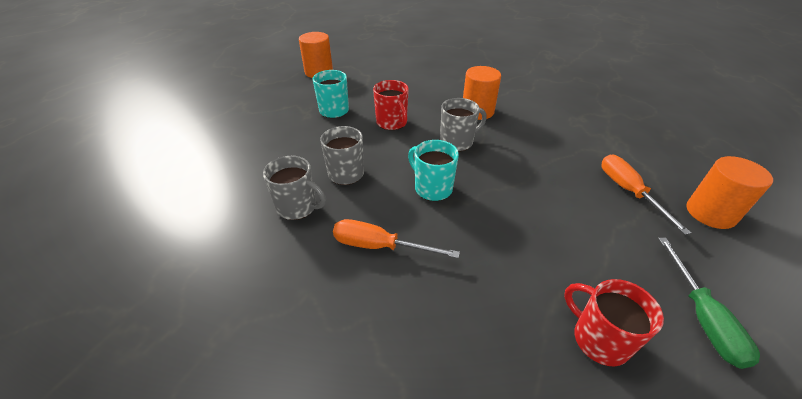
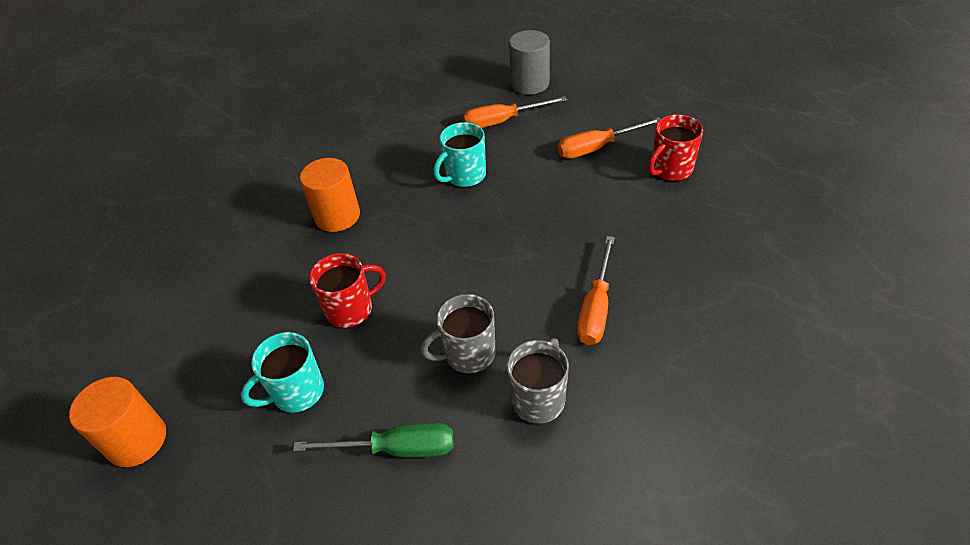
camera: 85 degrees left, 5 degrees up
turquoise mug [408,140,459,201] -> turquoise mug moved to [433,122,486,187]
grey mug [440,98,487,152] -> none
green screwdriver [658,238,760,369] -> green screwdriver moved to [293,423,454,457]
orange cylinder [686,156,773,229] -> grey cylinder [509,30,550,95]
none -> orange screwdriver [558,117,660,159]

